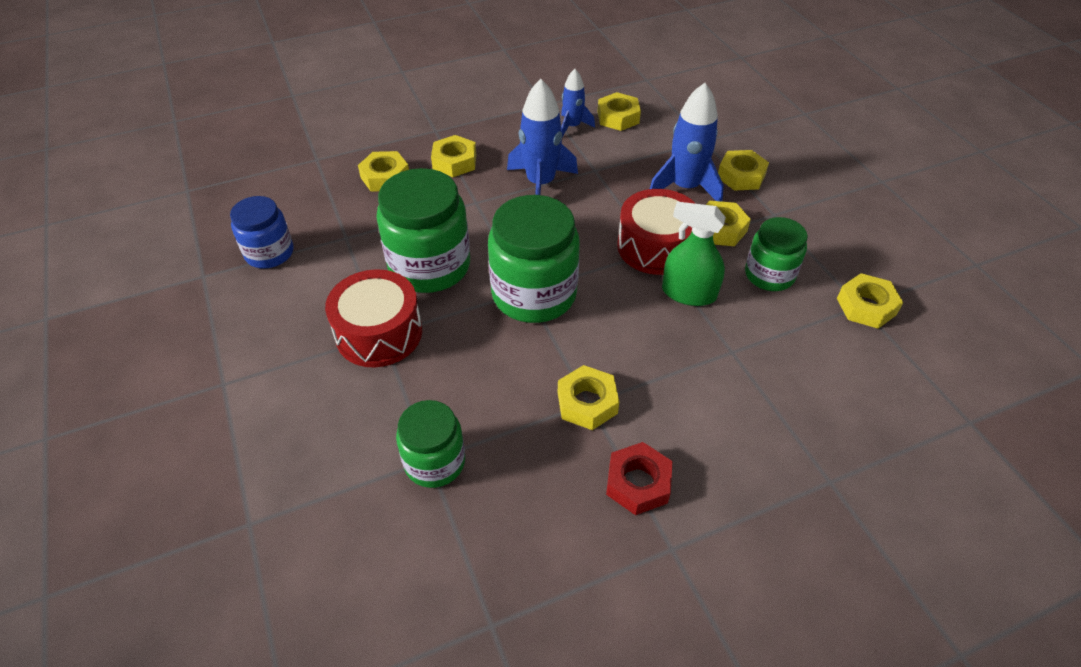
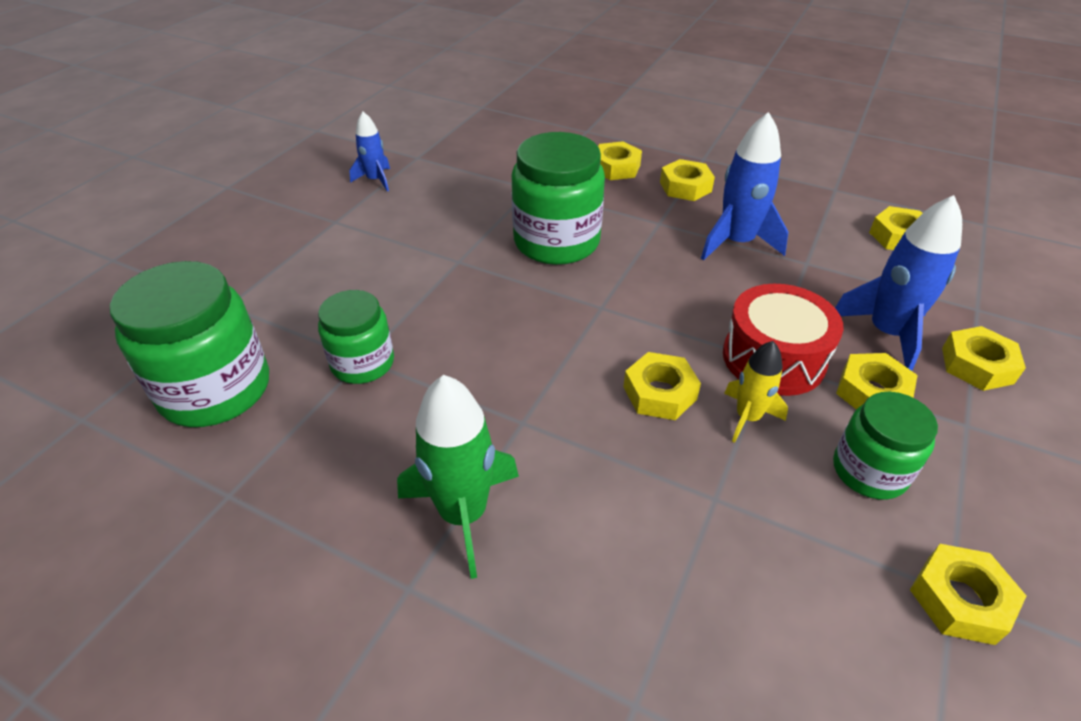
camera: 50 degrees right, 5 degrees down
blue jar [230,196,293,268] -> none
red drum [325,269,422,367] -> none
green jar [488,195,580,323] -> green jar moved to [110,261,269,427]
yellow nut [558,365,619,430] -> yellow nut moved to [623,352,701,420]
blue rocket [561,69,595,137] -> blue rocket moved to [349,112,390,191]
red nut [606,442,672,515] -> green rocket [397,375,519,579]
green spray bottle [662,202,726,306] -> yellow rocket [724,341,788,443]

